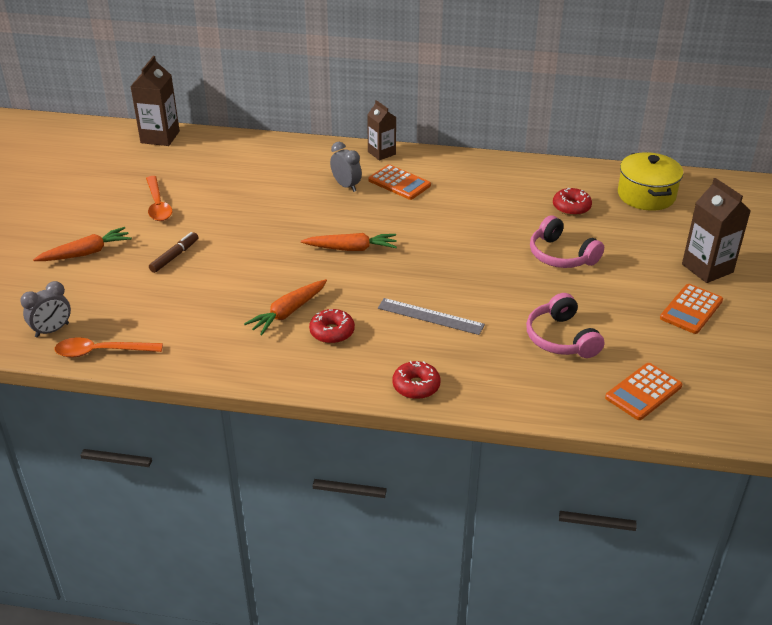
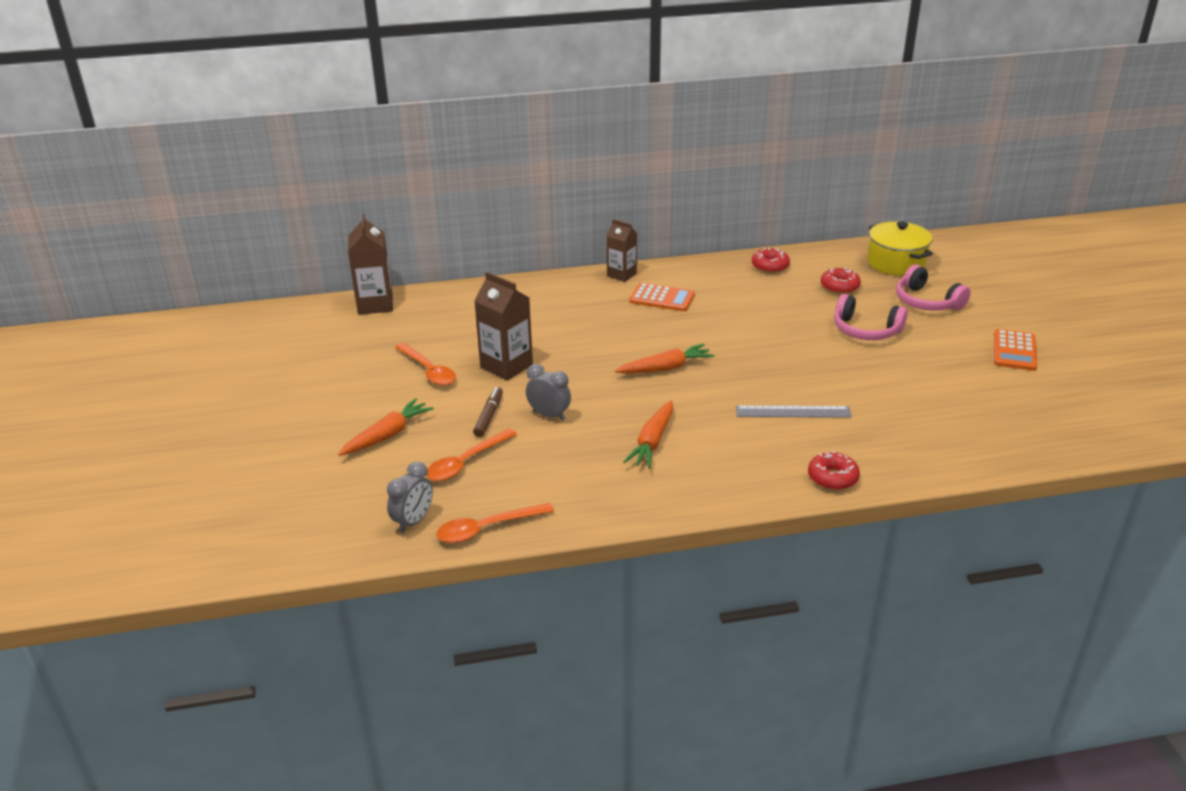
camera: 20 degrees left, 5 degrees down
red donut [309,309,355,344] -> red donut moved to [752,248,790,273]
grey clock [330,142,362,192] -> grey clock moved to [526,364,571,421]
pink headphones [526,293,604,358] -> pink headphones moved to [896,265,971,311]
orange calculator [605,363,682,420] -> none
brown carton [682,178,751,283] -> brown carton moved to [474,272,533,381]
none -> orange spoon [426,429,517,481]

